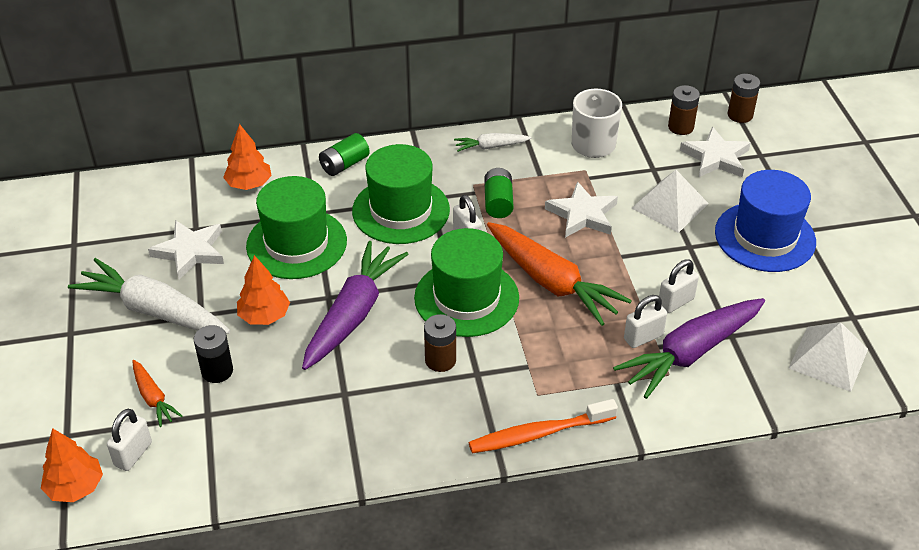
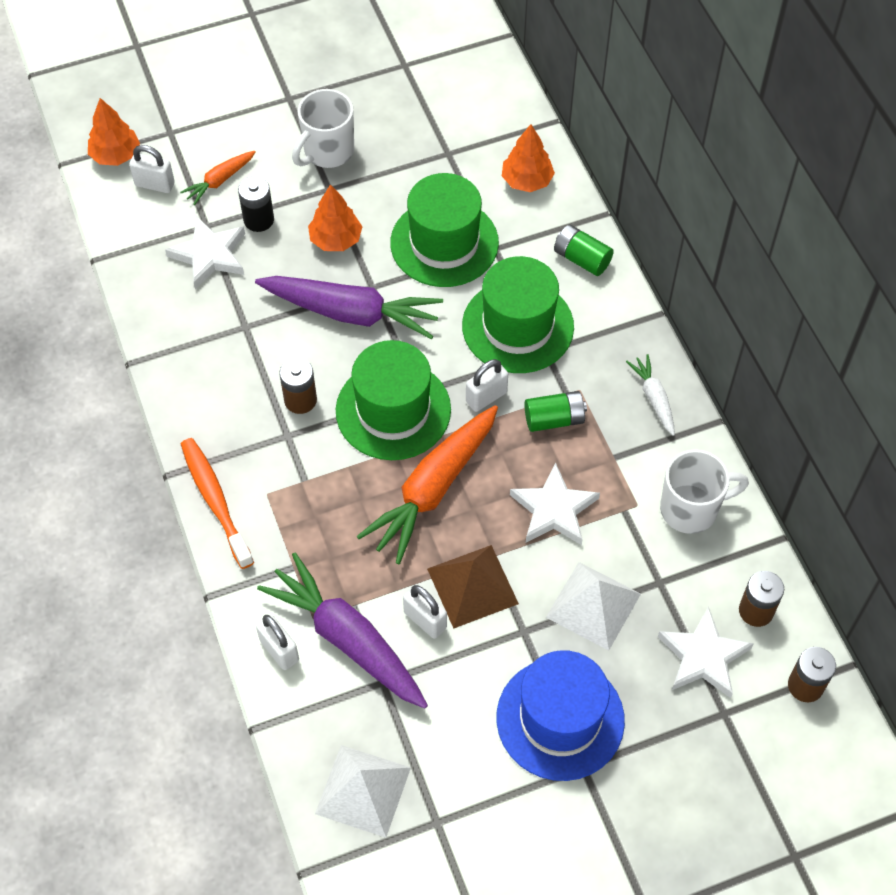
camera: 80 degrees right, 15 degrees up
white carrot [68,258,230,334] -> white mug [292,89,354,168]
white star [148,220,224,280] -> white star moved to [165,216,245,289]
white padlock [624,295,667,348] -> white padlock moved to [256,614,299,670]
none -> brown pyramid [427,545,519,629]

